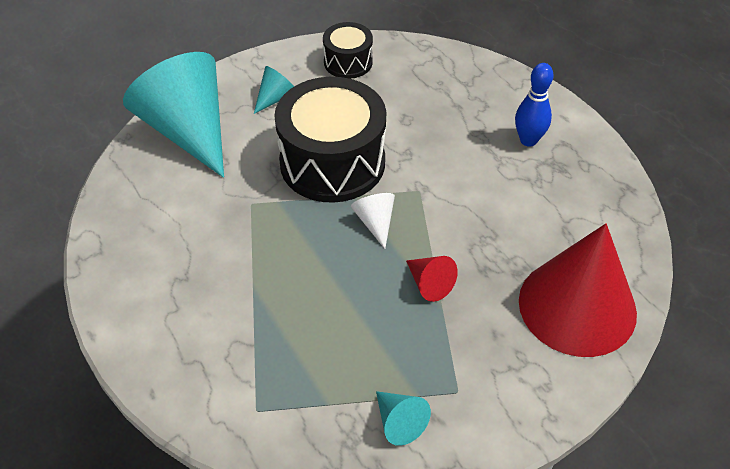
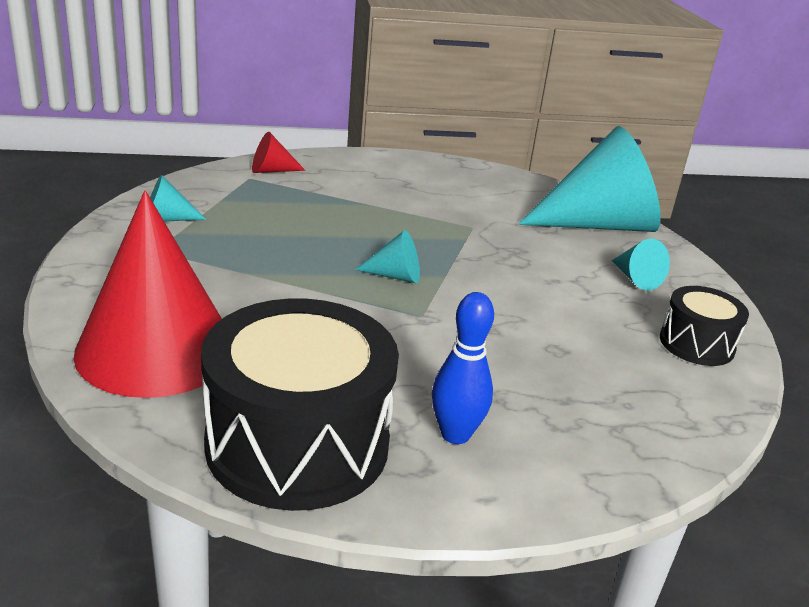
camera: 110 degrees right, 20 degrees down
black drum [274,77,386,203] -> black drum moved to [201,298,399,511]
white cone [351,193,395,249] -> turquoise cone [355,230,420,283]
red cone [406,256,458,302] -> red cone moved to [252,132,305,173]

